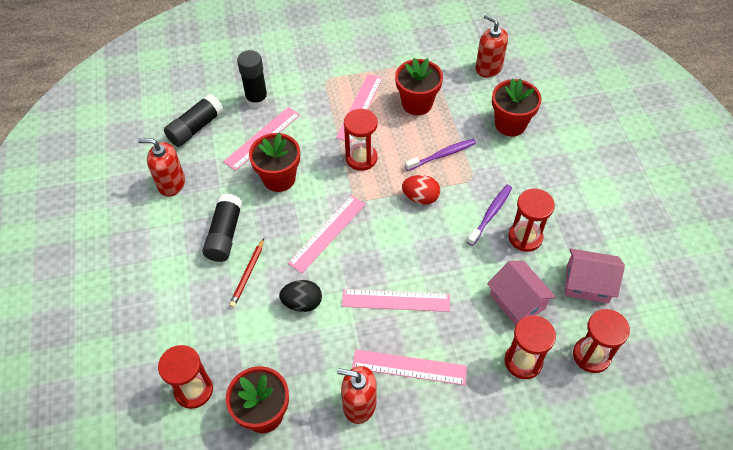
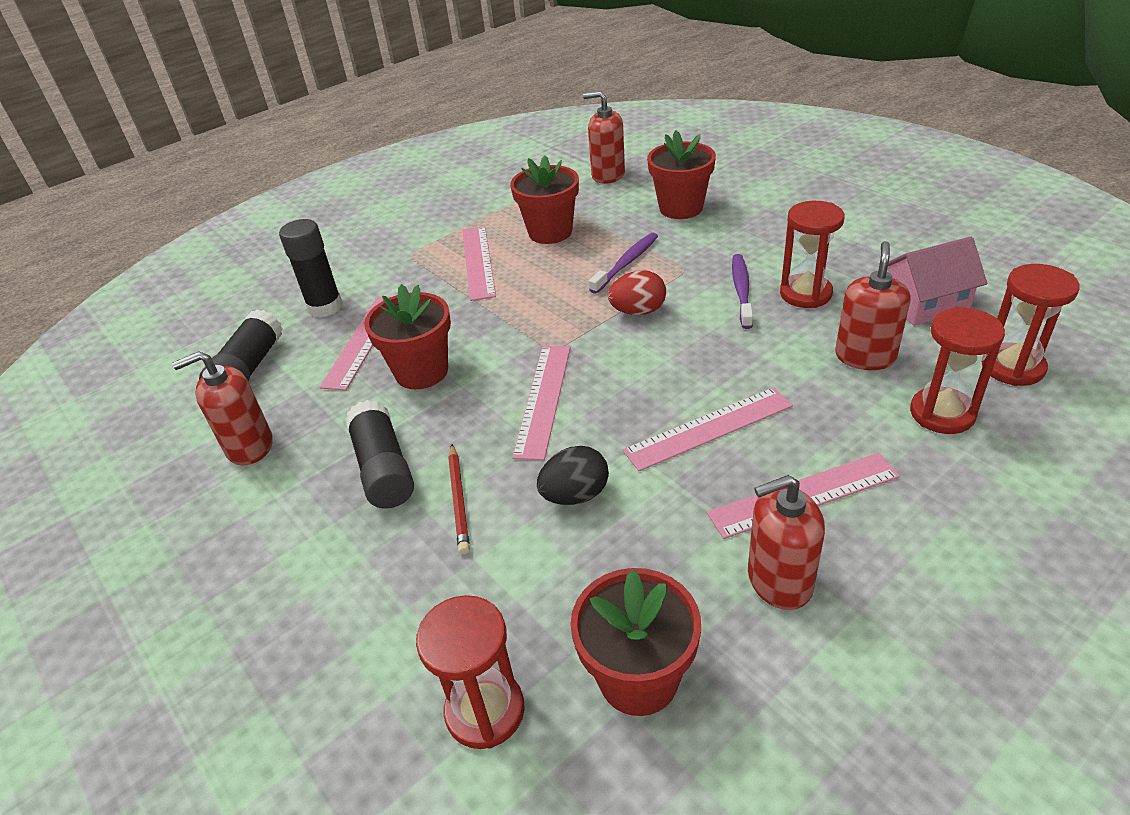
camera: 25 degrees left, 15 degrees down
red hourglass [344,109,378,171] -> none
pink house [487,261,556,325] -> red soap dispenser [835,241,911,370]

